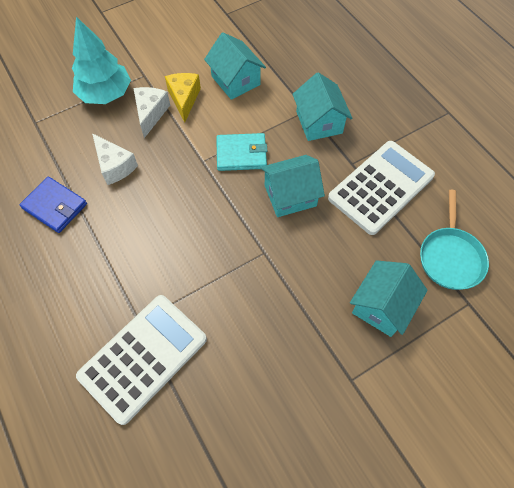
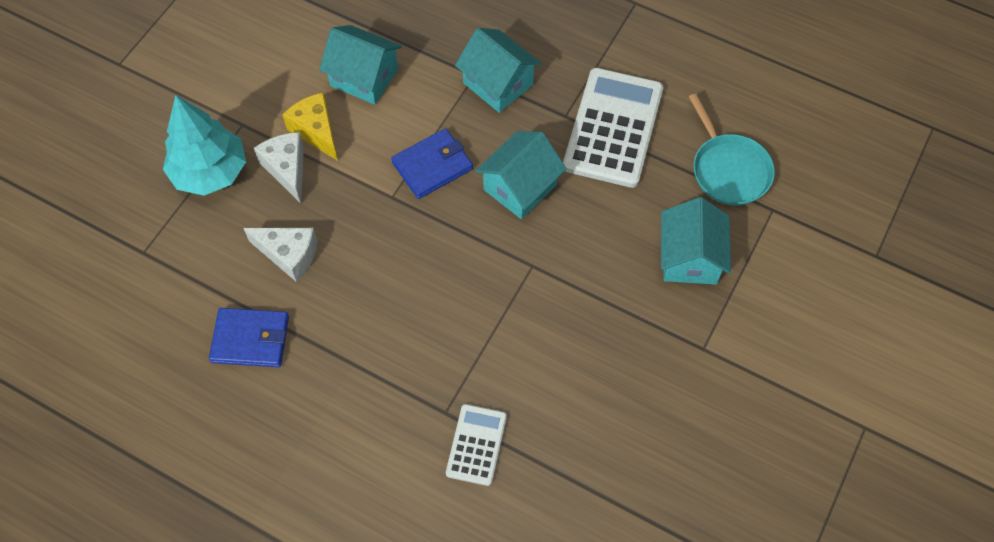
camera: 30 degrees left, 0 degrees up
white calculator [76,295,207,425] -> white calculator [446,404,507,486], size x0.53
turquoise wallet [216,133,267,171] -> blue wallet [391,128,473,199]

